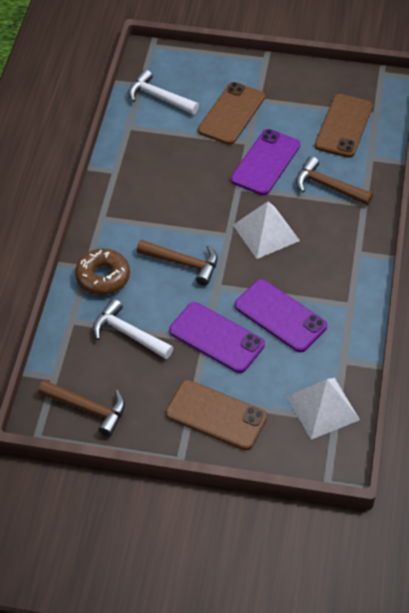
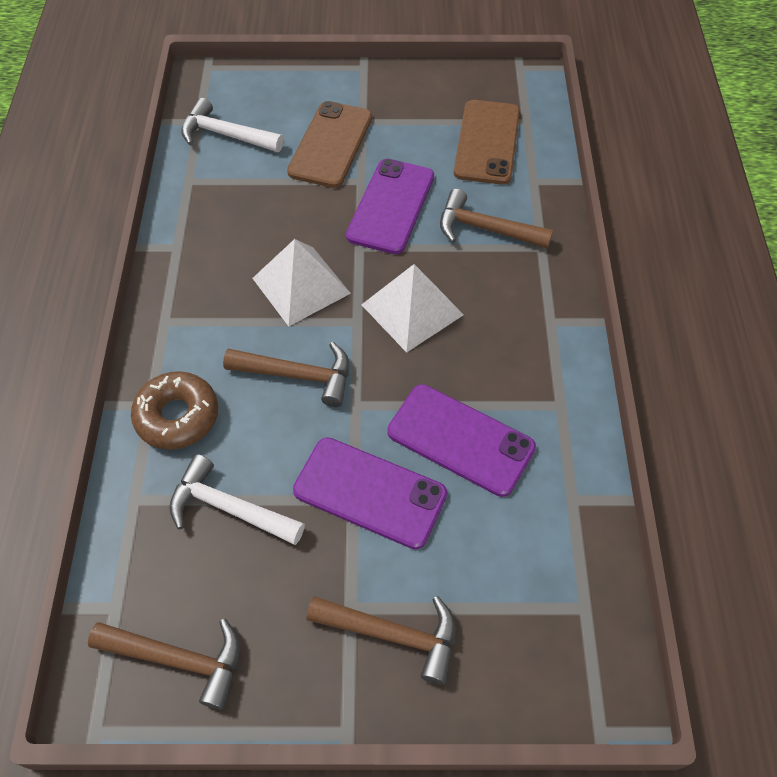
camera: 10 degrees left, 5 degrees up
brown phone [166,380,267,450] -> brown hammer [306,596,455,685]
white pyramid [286,378,360,440] -> white pyramid moved to [252,239,351,326]

